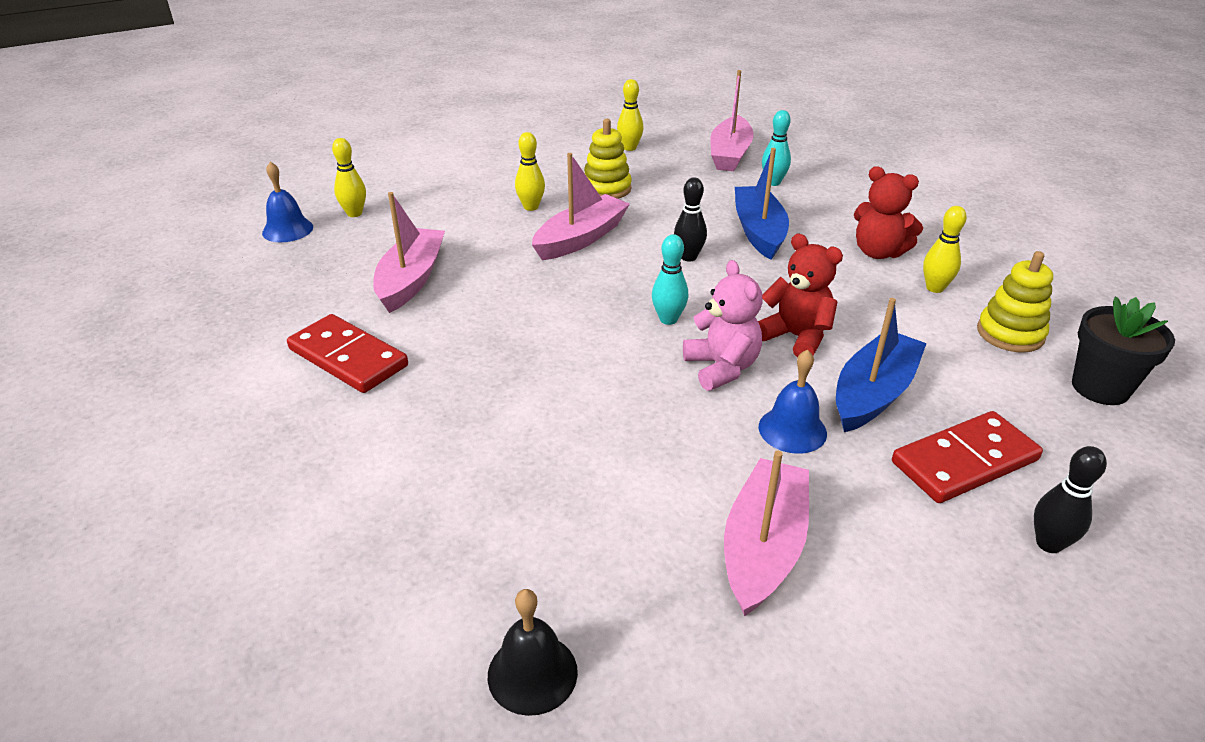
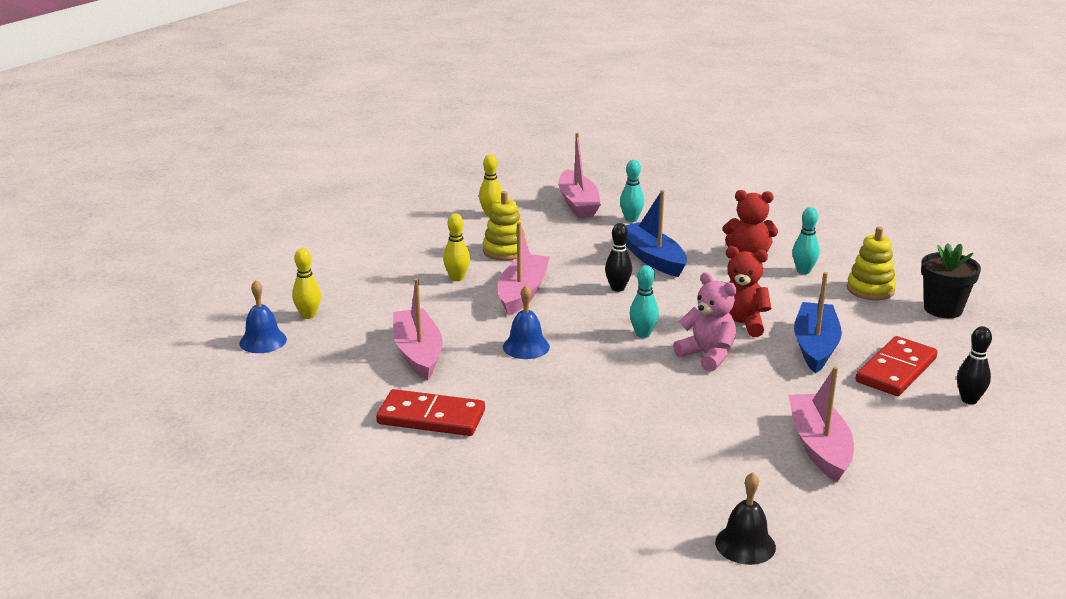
camera: 25 degrees left, 10 degrees down
blue bell [759,349,827,454] -> blue bell moved to [503,285,550,359]
yellow bowling pin [923,206,967,293] -> turquoise bowling pin [792,207,820,274]

